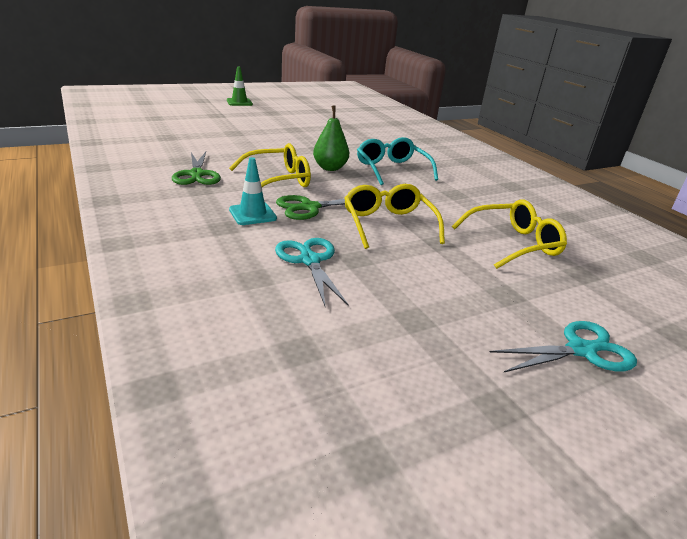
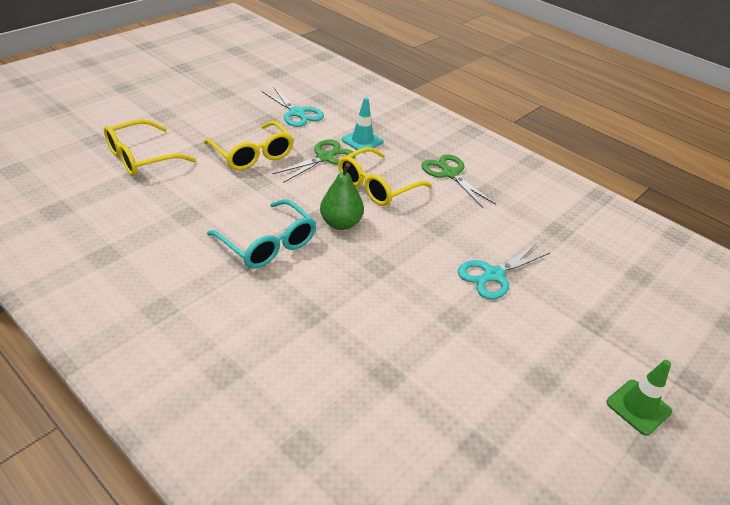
camera: 160 degrees right, 10 degrees up
turquoise scissors [490,321,637,372] -> turquoise scissors moved to [458,244,551,299]

